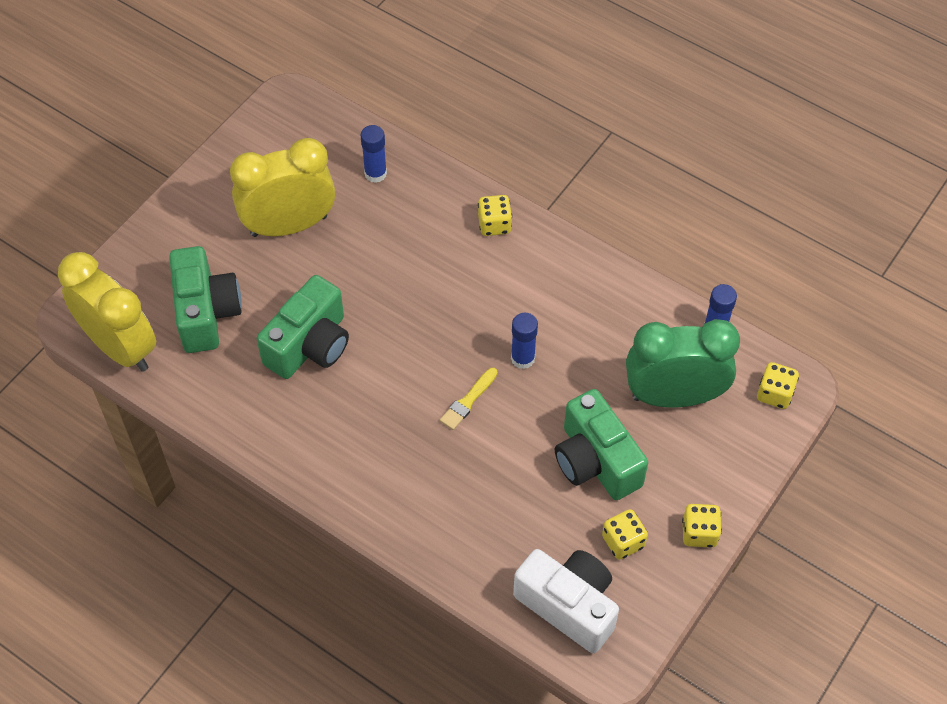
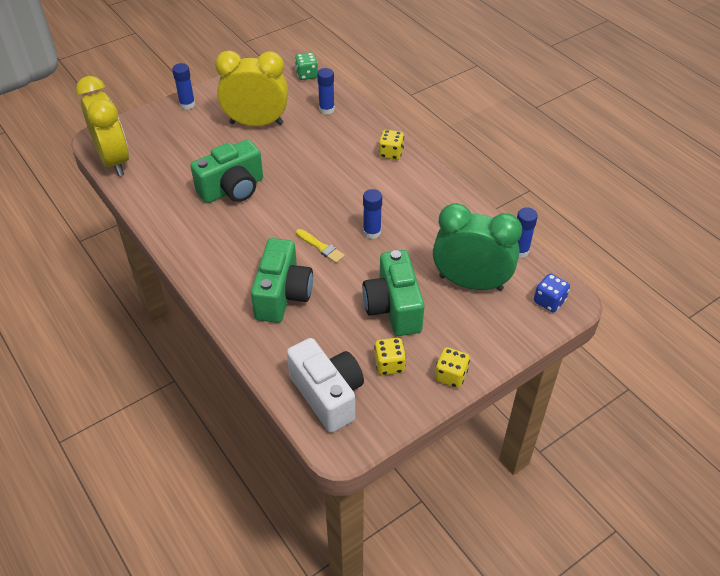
camera: 20 degrees right, 10 degrees down
green camera [169,246,242,353] -> green camera moved to [251,238,313,323]
yellow brush [440,368,498,430] -> yellow brush turned 105 degrees counterclockwise [296,229,345,263]
yellow dice [757,362,799,409] -> blue dice [534,274,570,312]
none -> blue glue stick [172,63,195,109]
none -> green dice [295,52,318,80]

